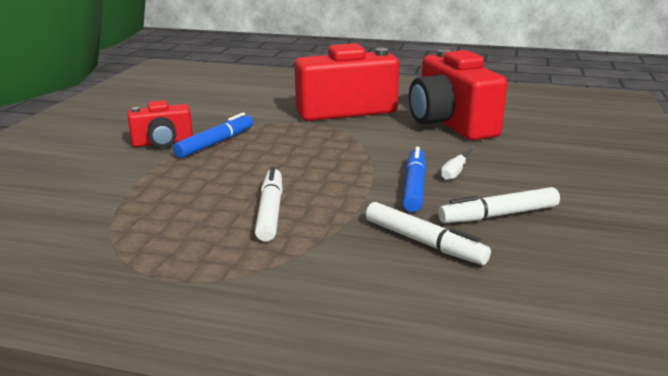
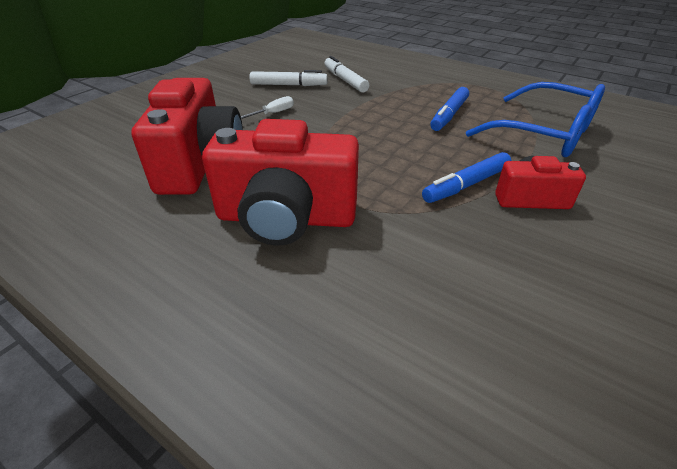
camera: 160 degrees left, 15 degrees up
white marker [255,167,283,242] -> none
blue marker [402,147,426,212] -> blue marker moved to [430,87,469,131]
none -> blue glasses [466,82,605,157]

